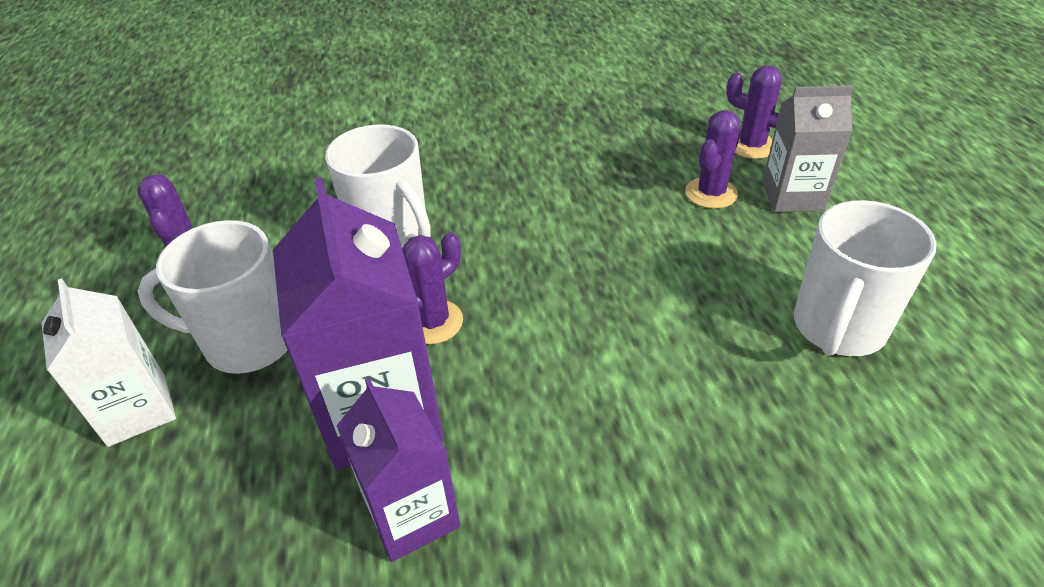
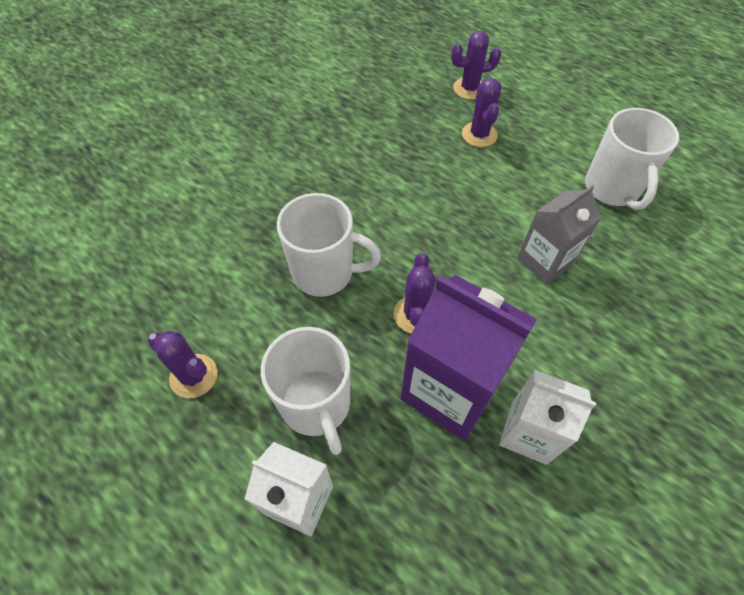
camera: 40 degrees left, 15 degrees up
white mug [137,220,287,374] -> white mug turned 75 degrees counterclockwise [261,327,350,455]
purple carton [336,377,460,562] -> white carton [499,370,596,465]
grey carton [762,85,853,212] -> grey carton moved to [517,185,602,285]

